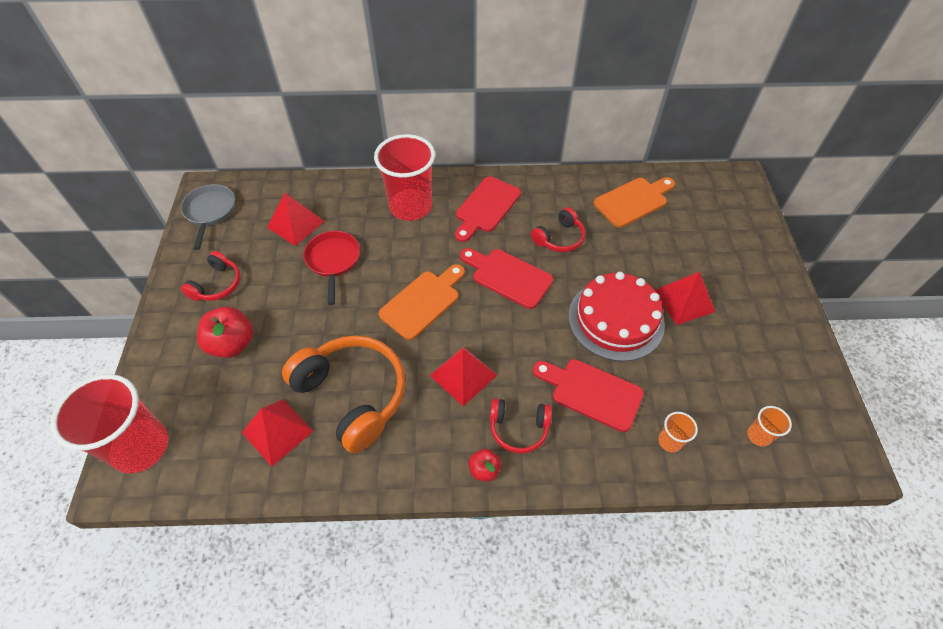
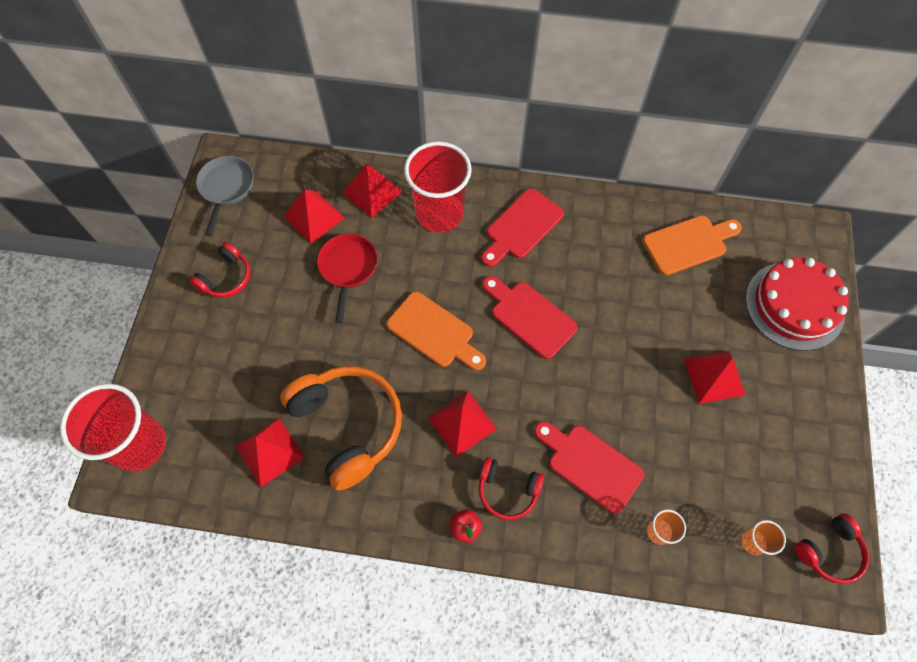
camera: 10 degrees right, 10 degrees up
red apple [197,307,253,358] -> none
orange cutting board [379,264,465,340] -> orange cutting board turned 75 degrees clockwise [387,291,486,370]
red headphones [531,207,585,252] -> red headphones moved to [794,513,869,584]
red cake [568,272,665,361] -> red cake moved to [745,258,849,351]
none -> red pyramid [342,164,402,218]

